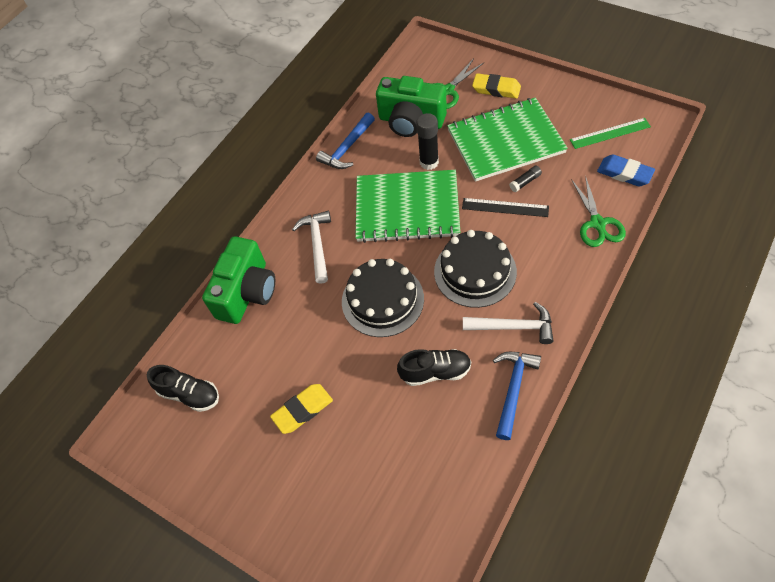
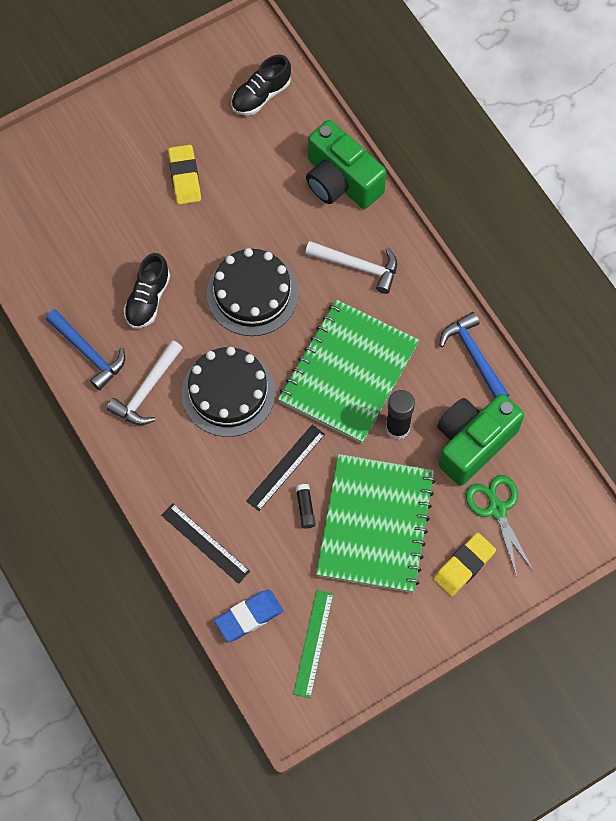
camera: 110 degrees right, 10 degrees up
green scissors [571,175,626,247] -> black ruler [161,504,250,584]

